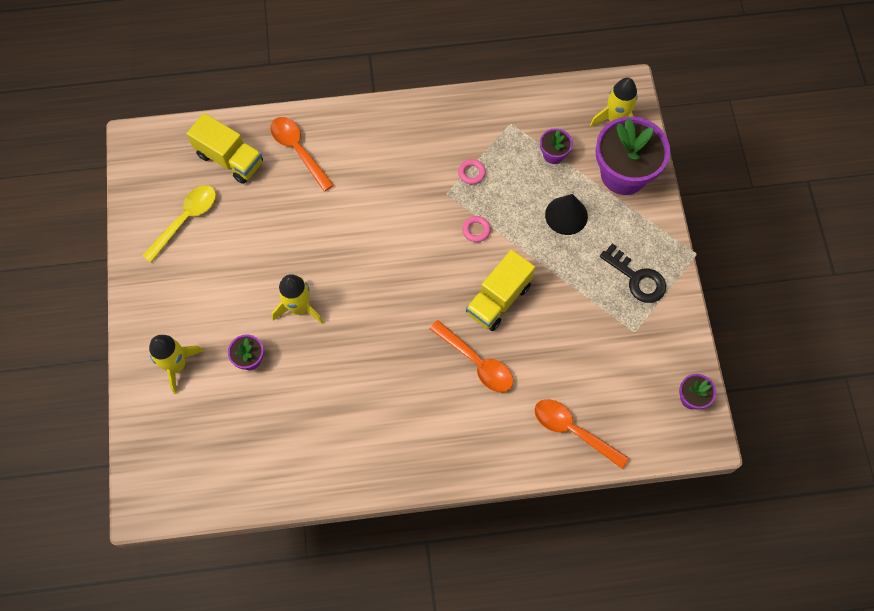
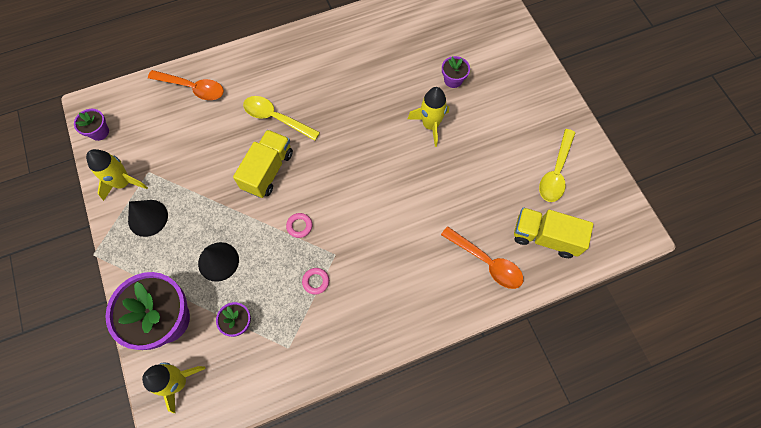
camera: 165 degrees right, 0 degrees up
yellow rocket [149,335,204,394] -> yellow rocket moved to [86,149,148,201]
orange spoon [430,320,513,393] -> yellow spoon [243,96,320,141]
black key [600,244,666,303] -> black cone [128,200,168,237]

